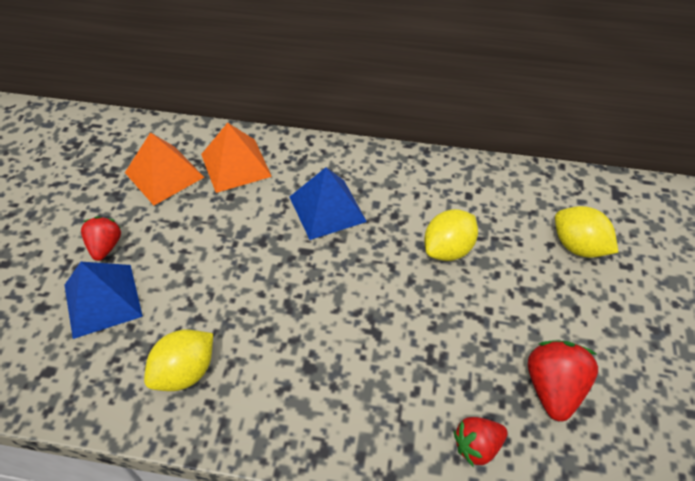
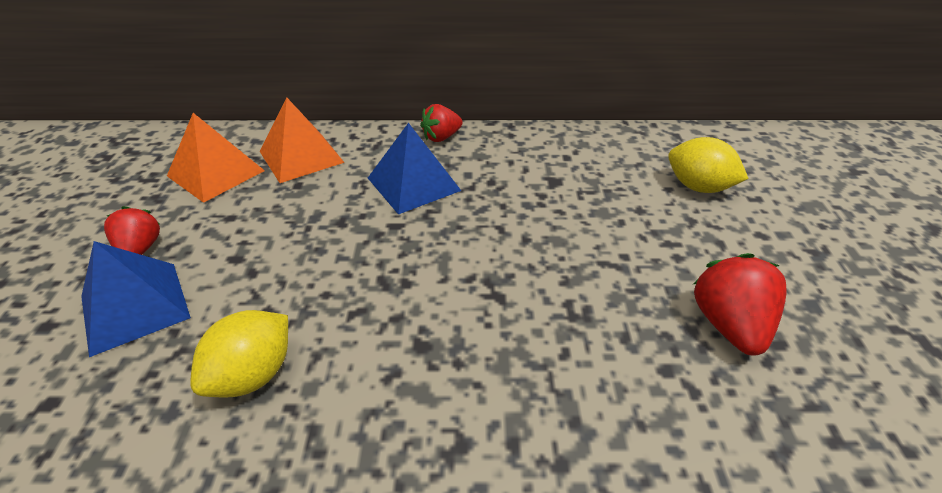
camera: 10 degrees left, 10 degrees down
yellow lemon [424,209,478,261] -> none
red strawberry [454,417,508,467] -> red strawberry moved to [420,104,463,142]

